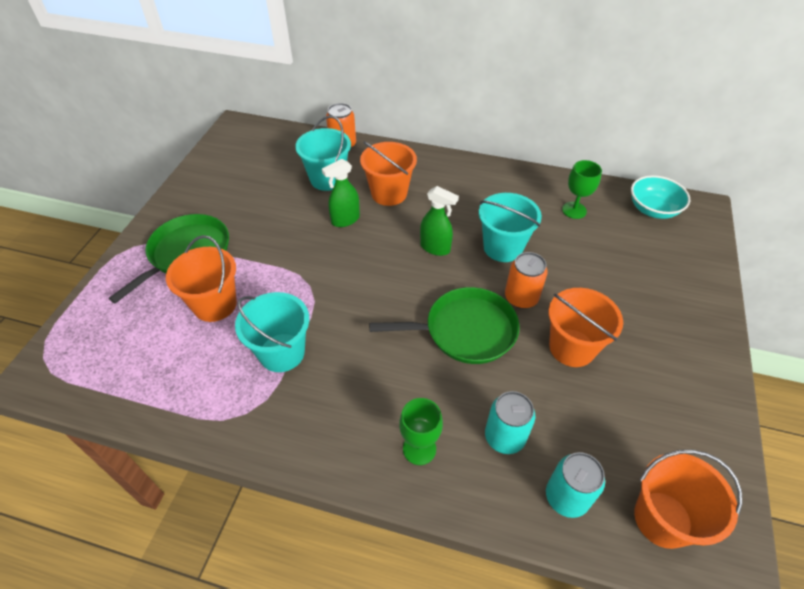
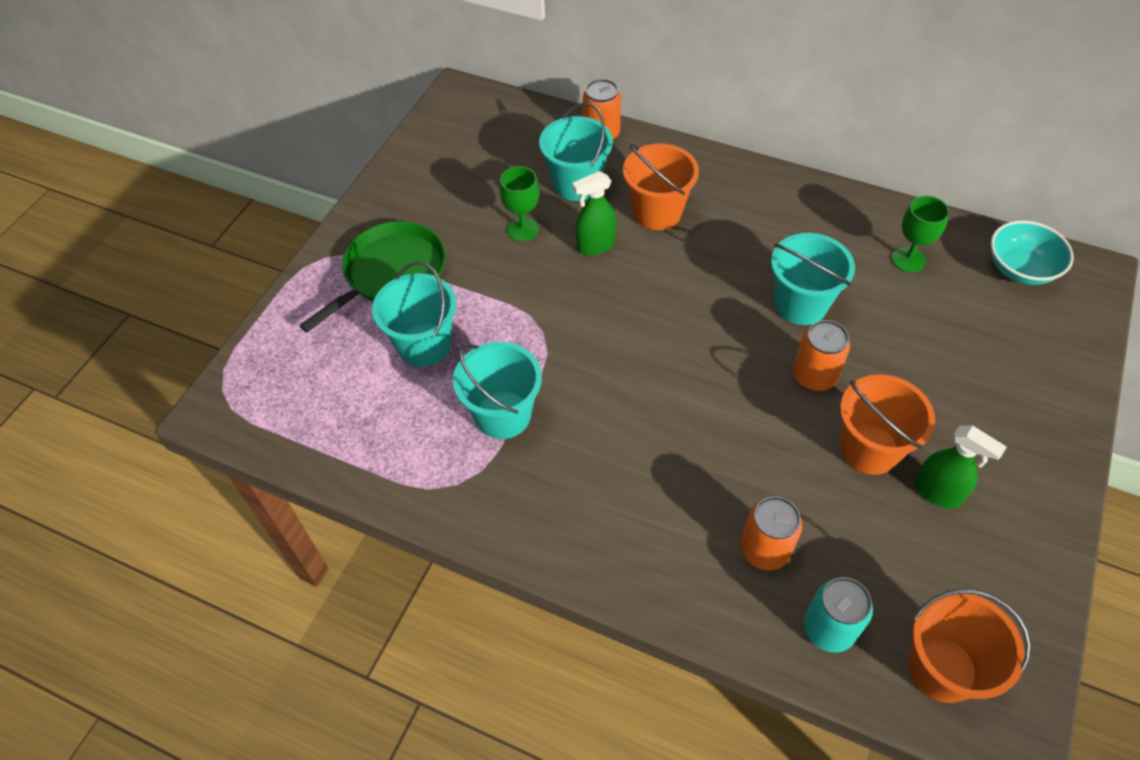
camera: 10 degrees right, 5 degrees up
orange bucket [166,235,237,322] -> turquoise bucket [372,261,457,367]
green pan [369,287,520,364] -> none
green goblet [399,398,443,465] -> green goblet moved to [499,166,539,241]
green spray bottle [420,186,459,256] -> green spray bottle moved to [915,425,1007,509]
turquoise can [485,391,535,454] -> orange can [741,496,803,570]

